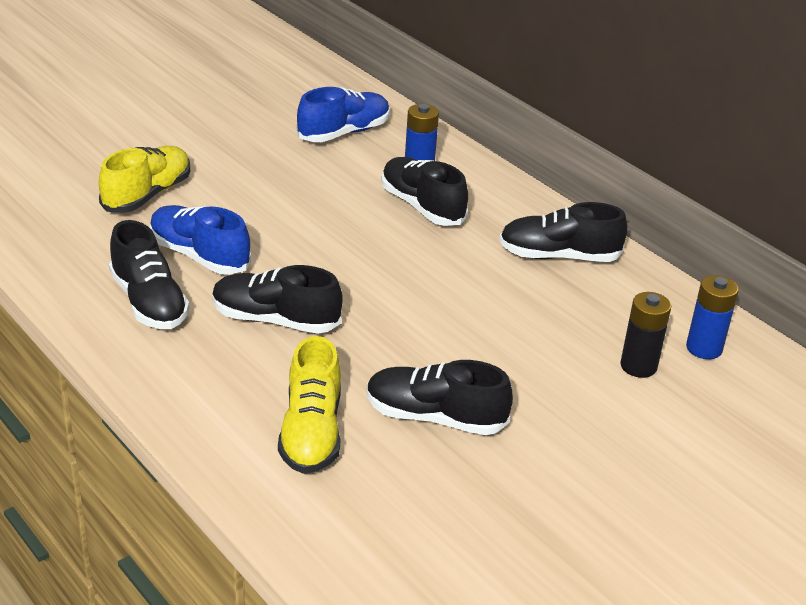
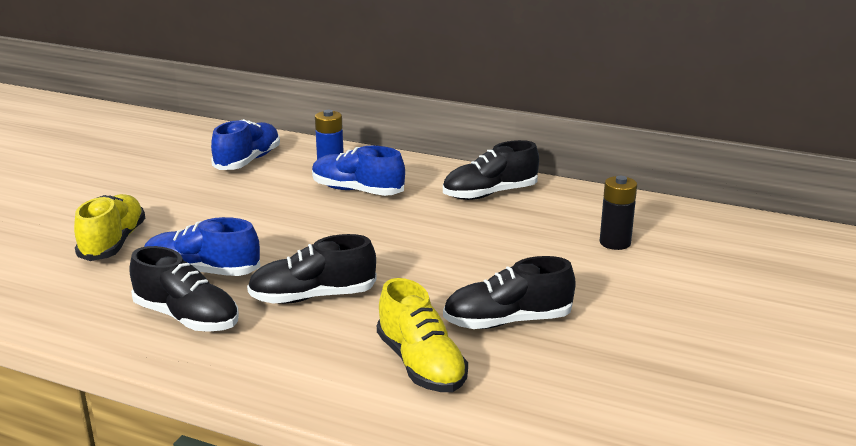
camera: 25 degrees left, 10 degrees down
black shoe [381,157,468,226] -> blue shoe [312,146,405,196]
blue battery [686,275,739,359] -> none

